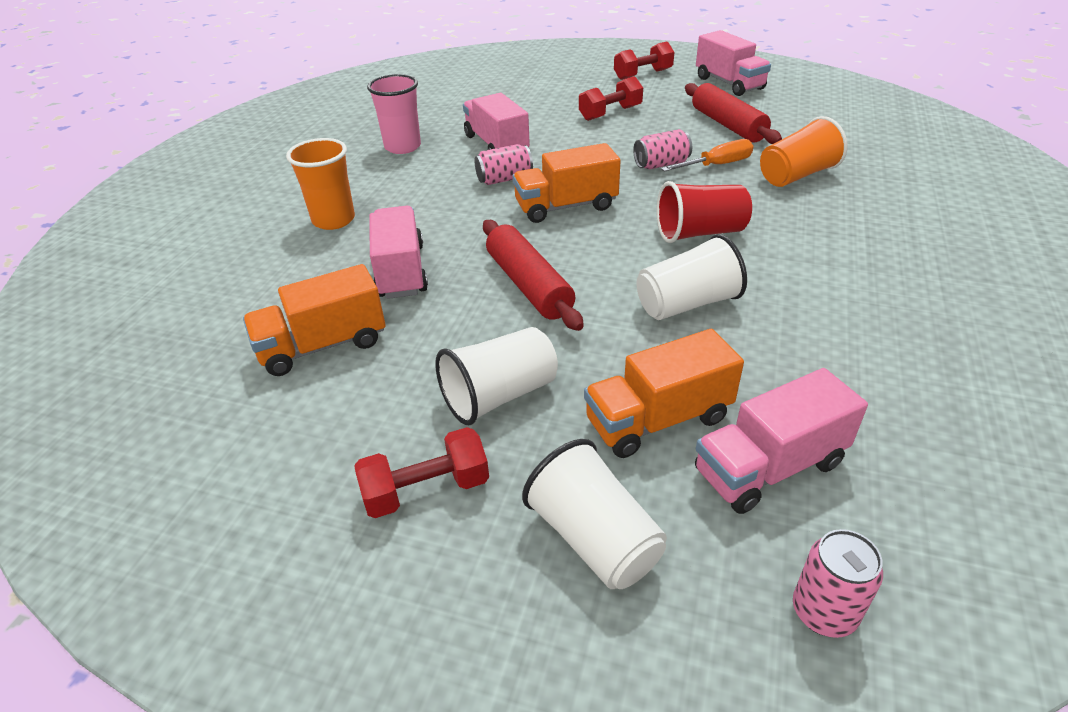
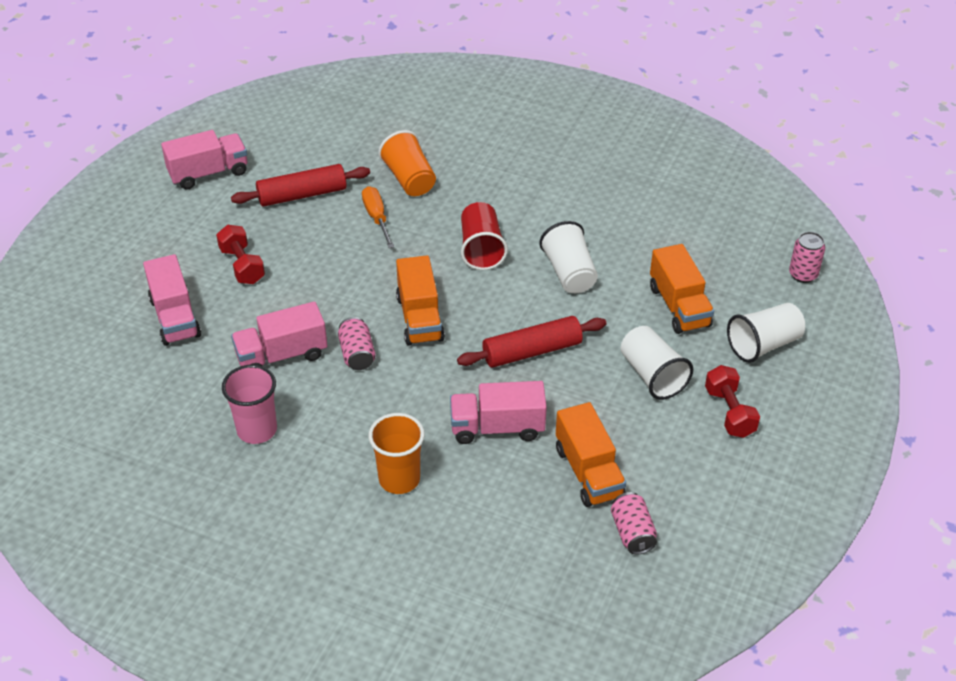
camera: 85 degrees left, 5 degrees up
red dumbbell [614,41,674,80] -> none
pink can [633,129,692,169] -> pink can moved to [611,492,657,555]
pink truck [695,368,868,514] -> pink truck moved to [143,254,201,346]

